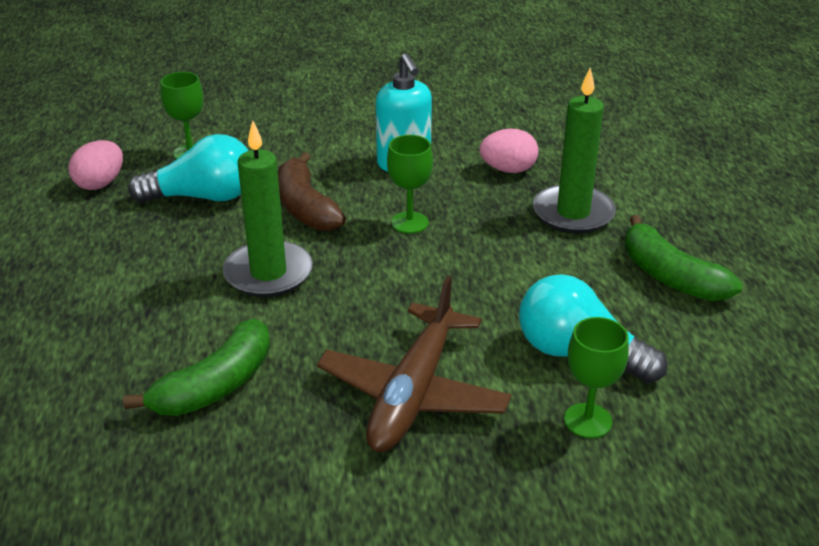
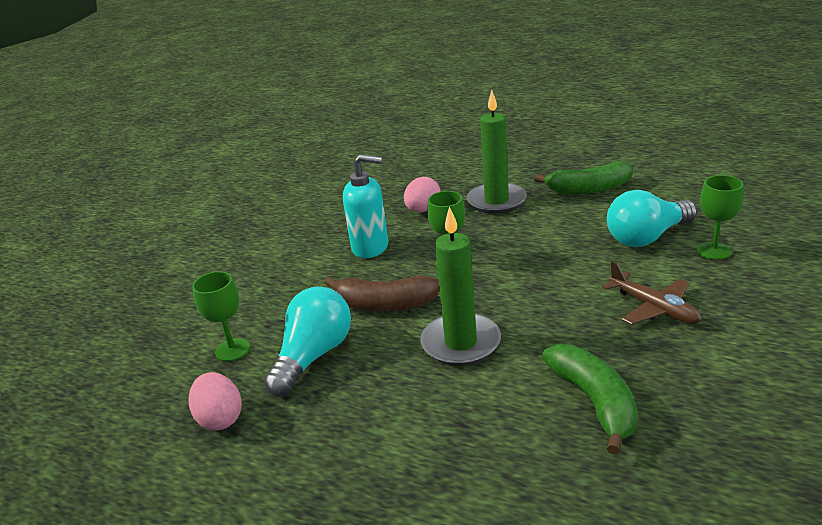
camera: 55 degrees left, 5 degrees down
brown plane [317,276,511,452] -> brown plane [602,261,702,325], size x0.64

